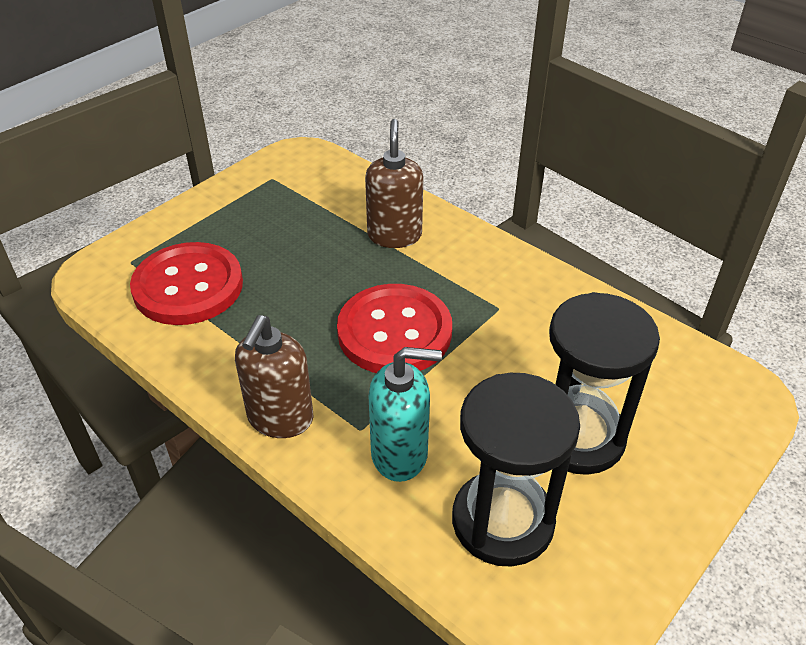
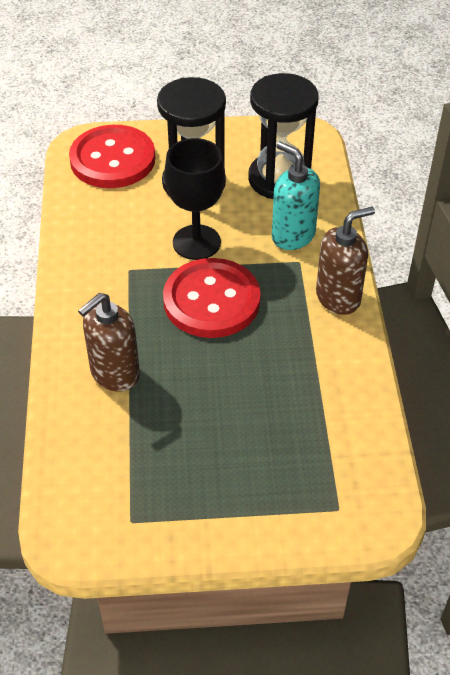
camera: 135 degrees left, 5 degrees up
red button [130,242,243,325] -> red button moved to [69,125,155,188]
none -> black goblet [164,138,225,260]

